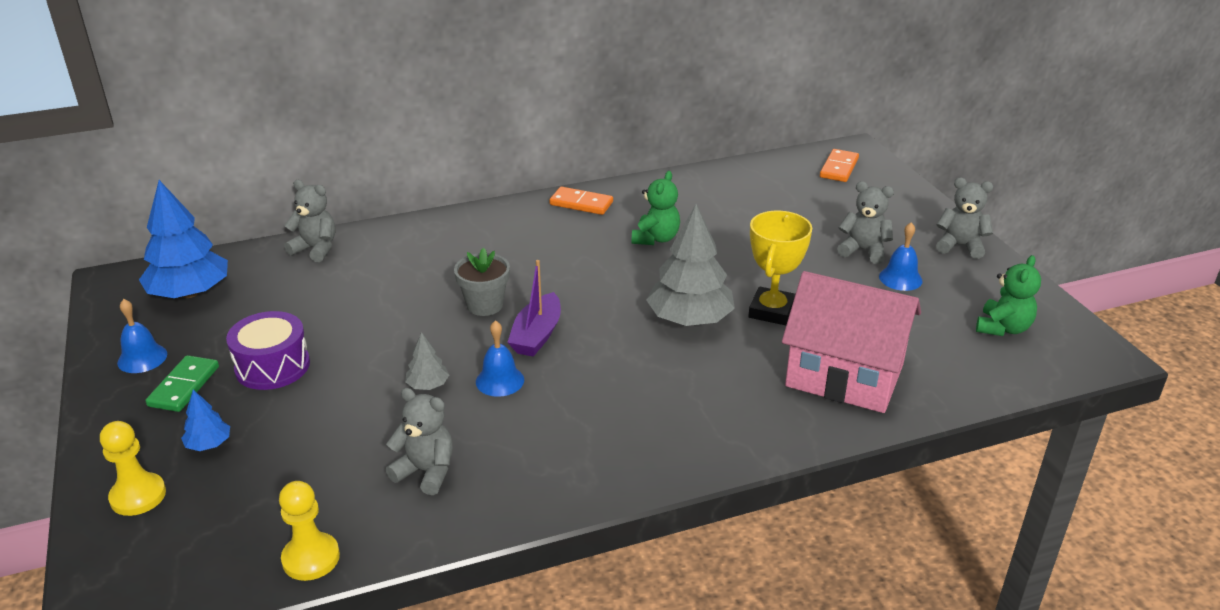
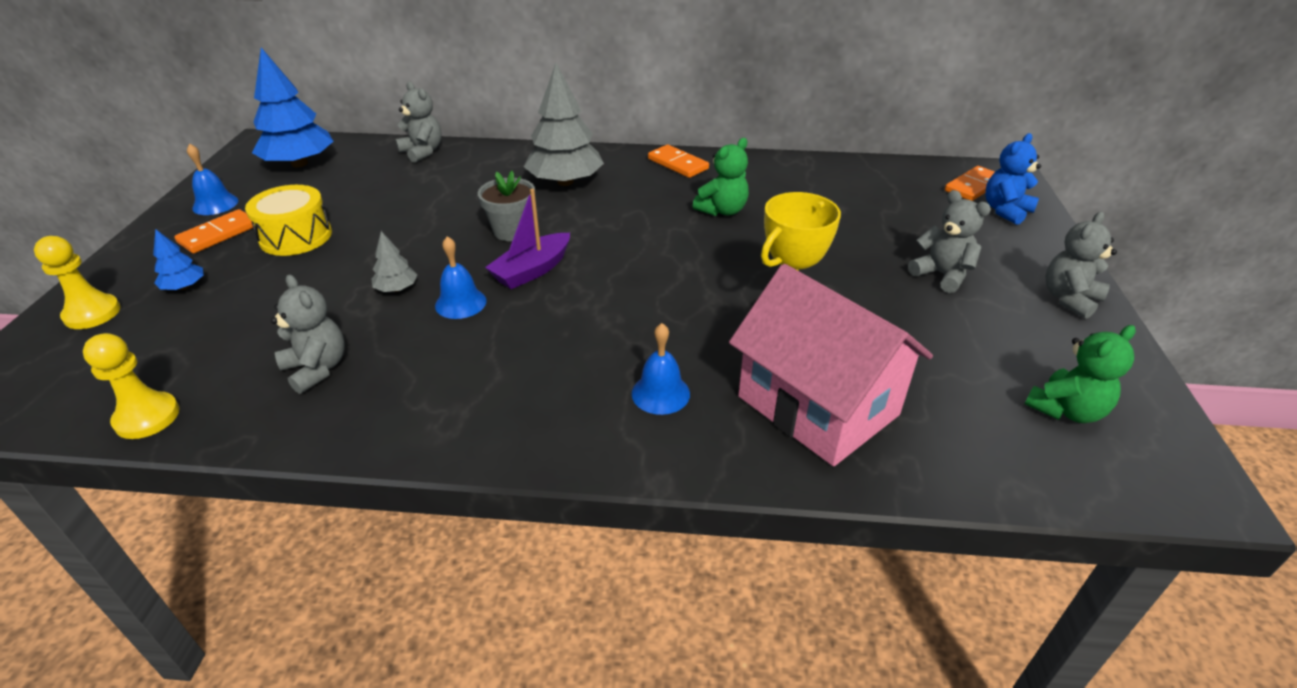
camera: 25 degrees right, 5 degrees up
green domino [145,355,219,412] -> orange domino [174,209,253,254]
purple drum [226,311,310,390] -> yellow drum [245,185,332,256]
grey tree [646,204,735,326] -> grey tree moved to [524,63,604,186]
blue bell [879,222,923,291] -> blue bell moved to [632,323,690,415]
grey teddy bear [936,178,993,259] -> grey teddy bear turned 90 degrees counterclockwise [1045,212,1117,319]
none -> blue teddy bear [985,133,1041,225]

